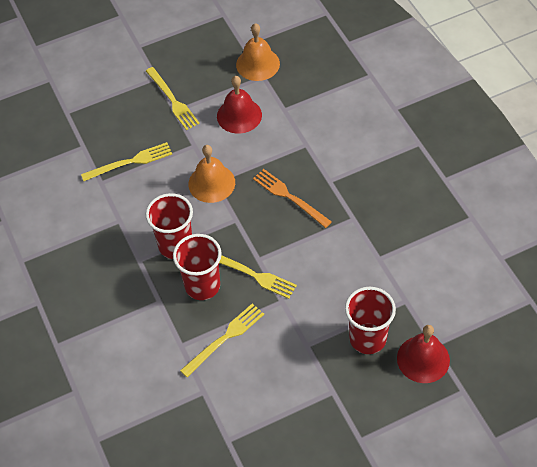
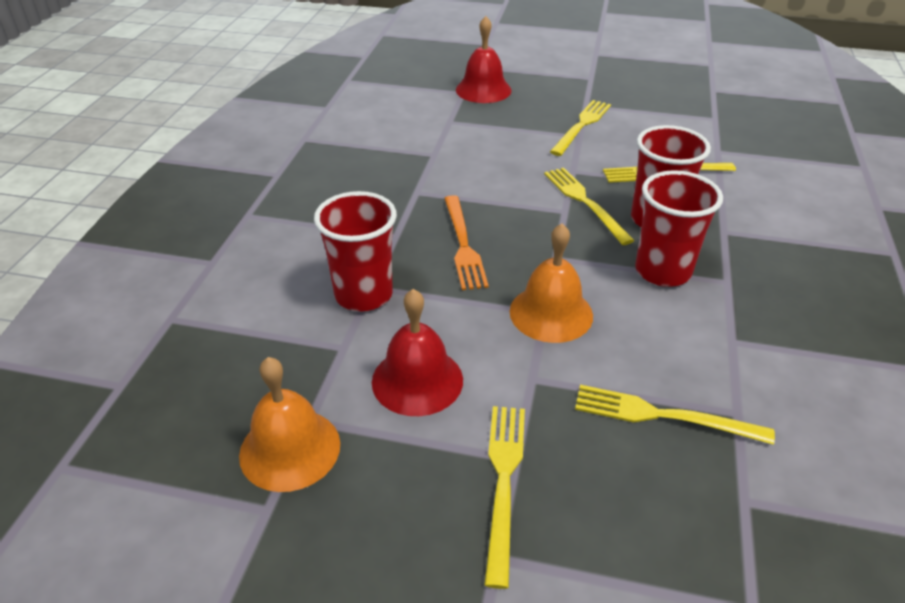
camera: 145 degrees left, 15 degrees down
red cup [345,287,396,354] -> red cup moved to [314,191,397,312]
none -> yellow fork [550,100,611,156]

